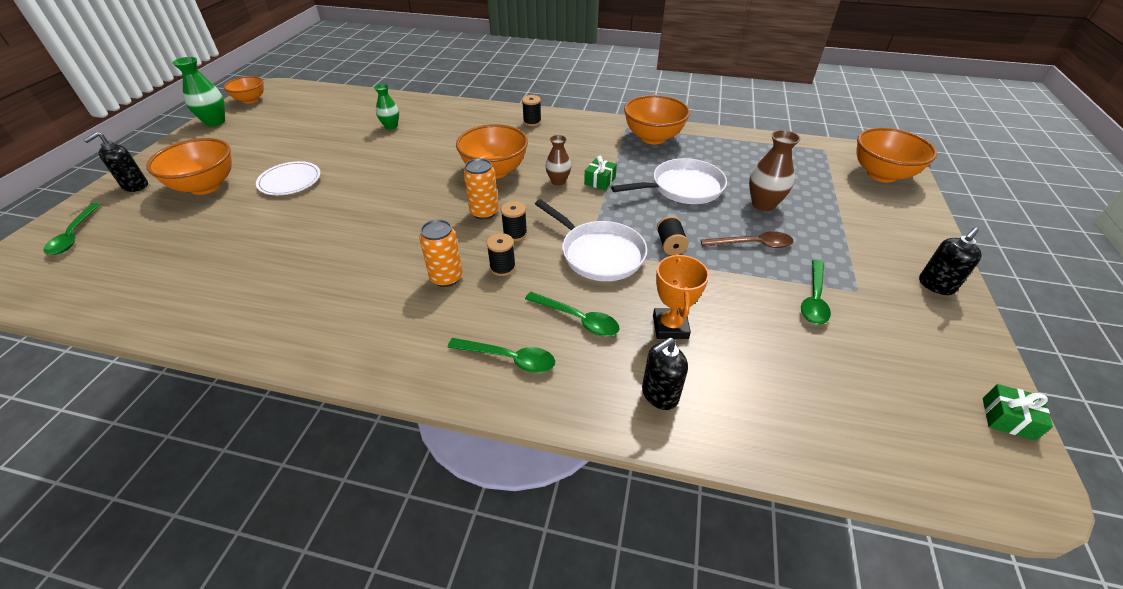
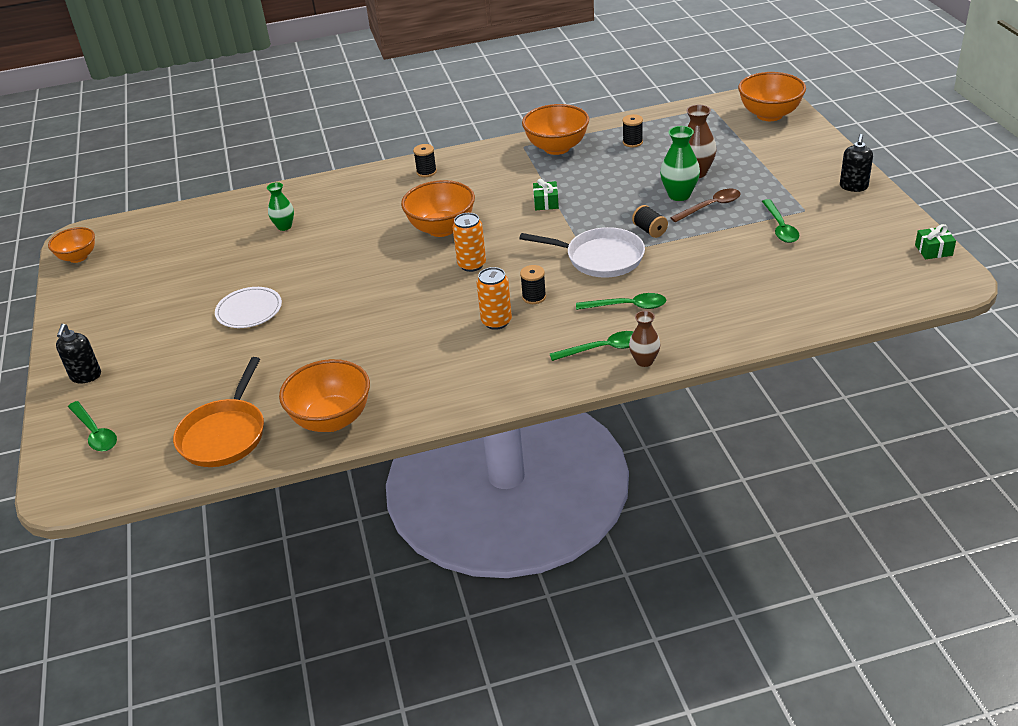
camera: 25 degrees left, 5 degrees down
orange bowl [146,138,232,195] -> orange bowl moved to [279,359,370,432]
green vase [172,57,225,126] -> green vase moved to [660,126,700,201]
black spool [501,201,527,241] -> black spool moved to [623,114,643,147]
brown vase [545,135,571,186] -> brown vase moved to [629,311,661,367]
white pan [611,158,727,204] -> none
black soap dispenser [642,337,688,410] -> none
orange trophy [653,254,709,339] -> none
none -> orange pan [173,357,264,467]

